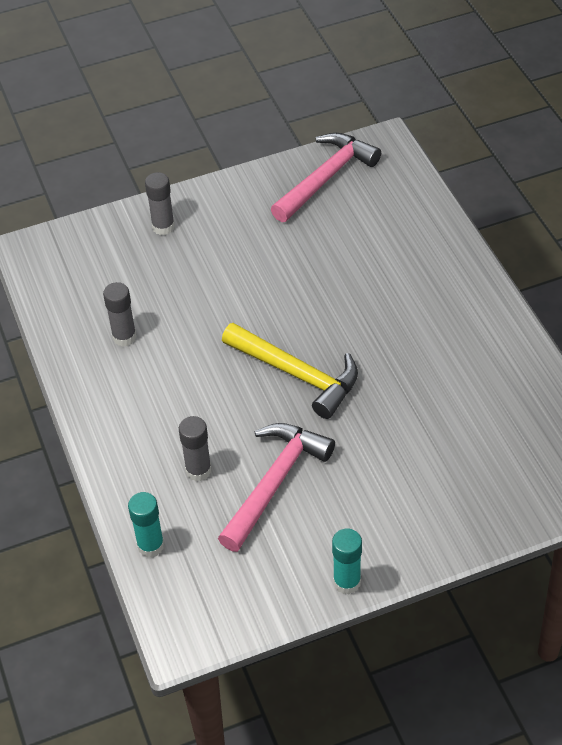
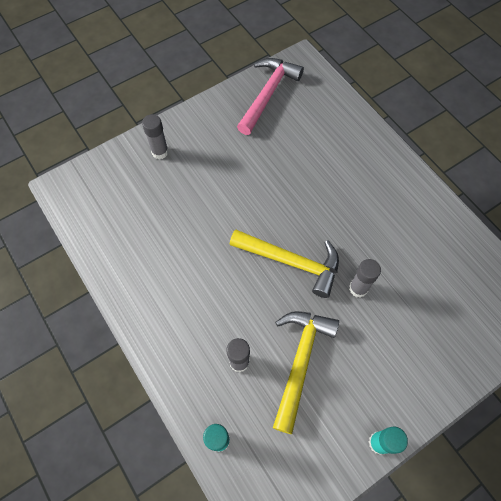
camera: 15 degrees left, 15 degrees up
grey glue stick [103,282,137,347] -> grey glue stick moved to [349,259,381,298]
pink hammer [218,423,335,552] -> yellow hammer [273,311,339,434]

